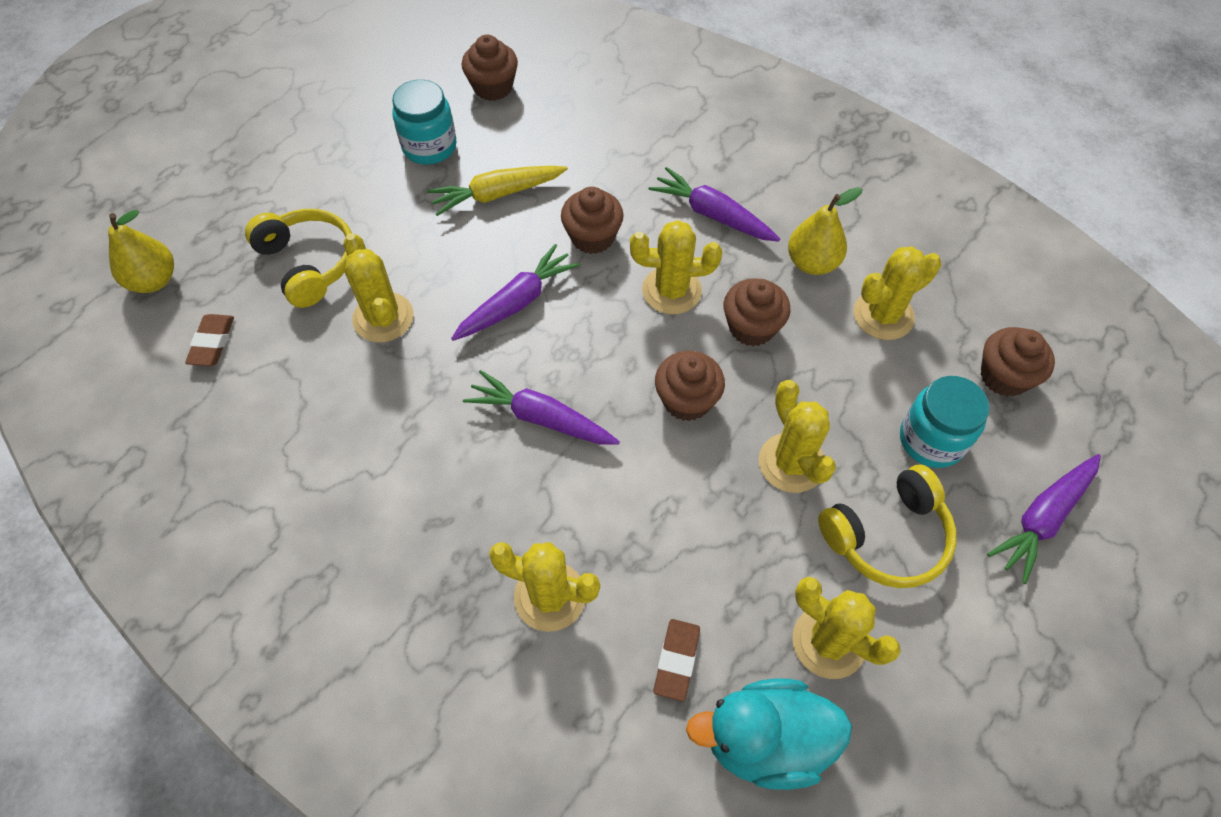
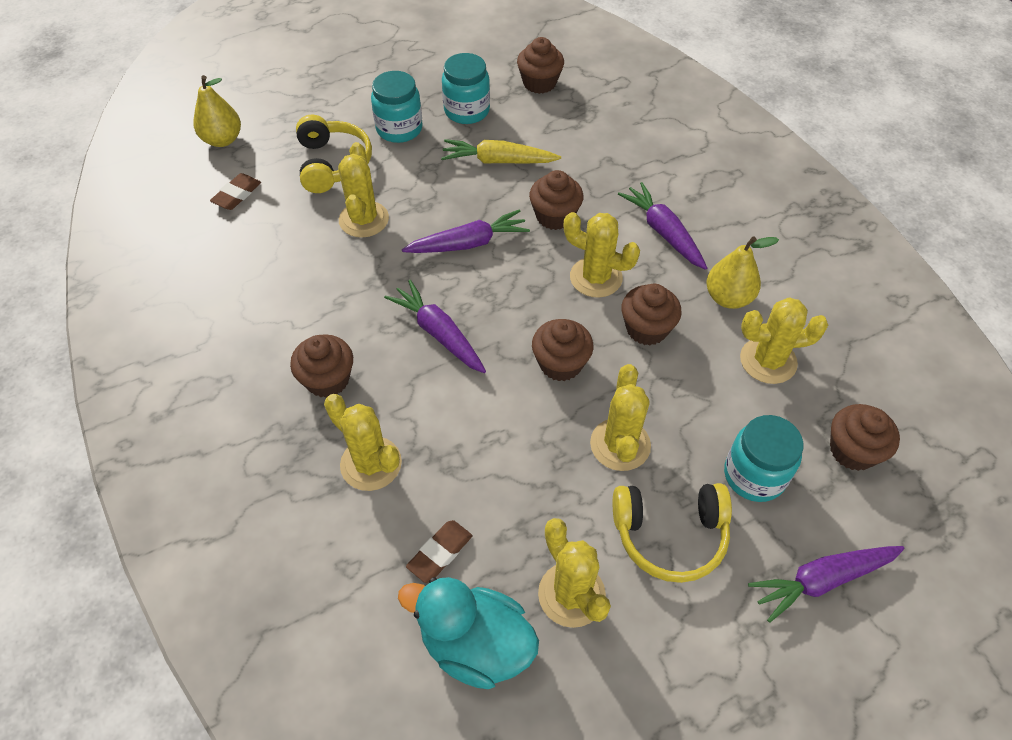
camera: 25 degrees right, 5 degrees down
none -> brown cupcake [290,334,353,398]
none -> turquoise jar [371,71,423,143]

